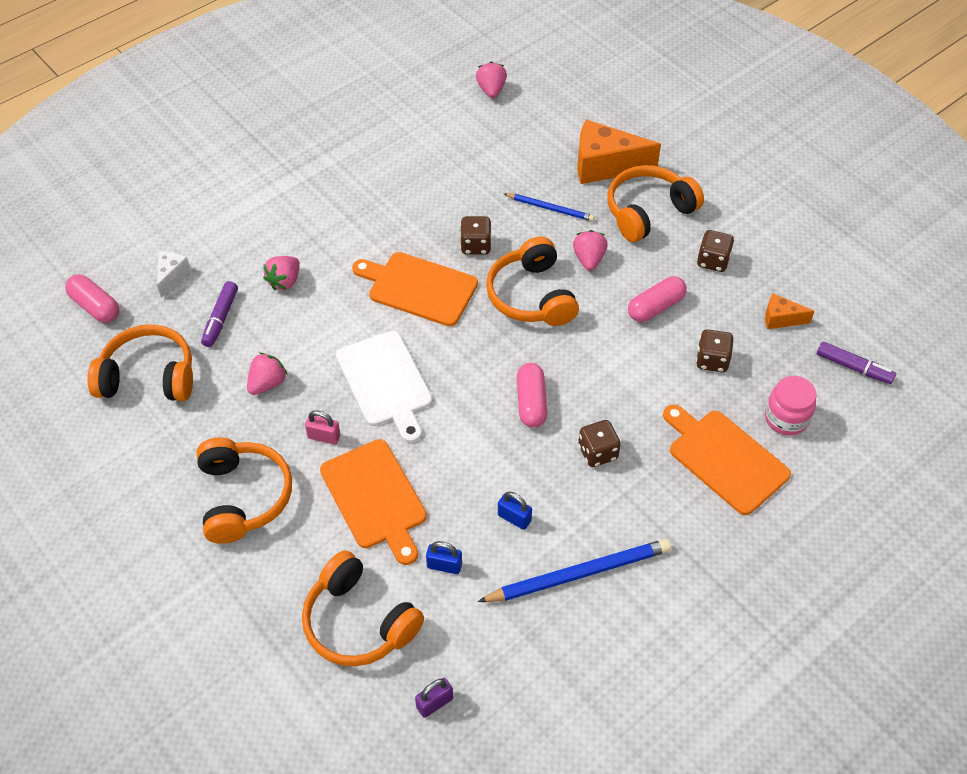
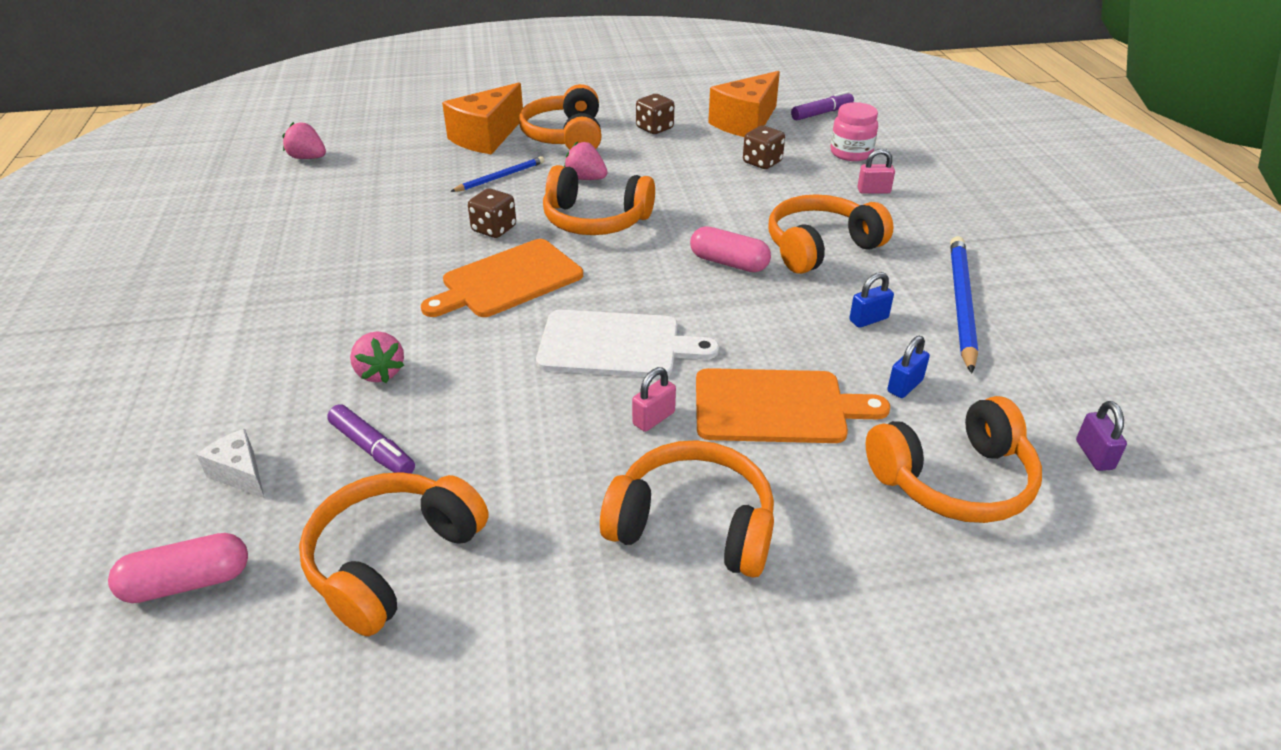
camera: 60 degrees left, 15 degrees down
pink strawberry [247,353,288,395] -> none
brown dice [578,420,621,467] -> orange headphones [769,194,894,274]
pink capsule [628,276,687,322] -> none
orange cutting board [663,404,791,515] -> pink padlock [857,149,895,194]
orange cheese [765,293,815,329] -> orange cheese [708,71,780,137], size x1.95

